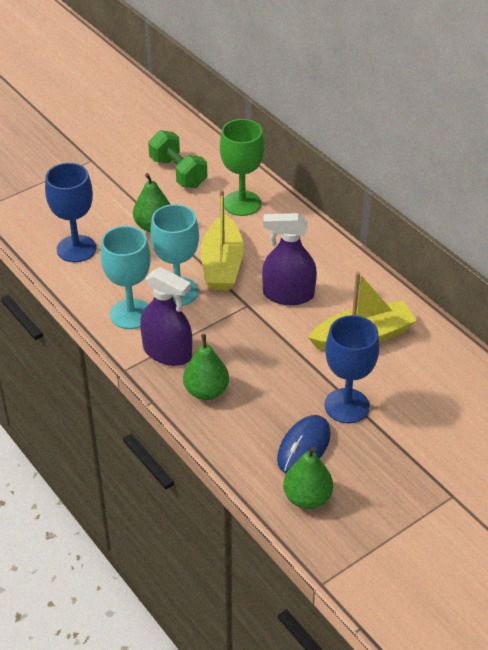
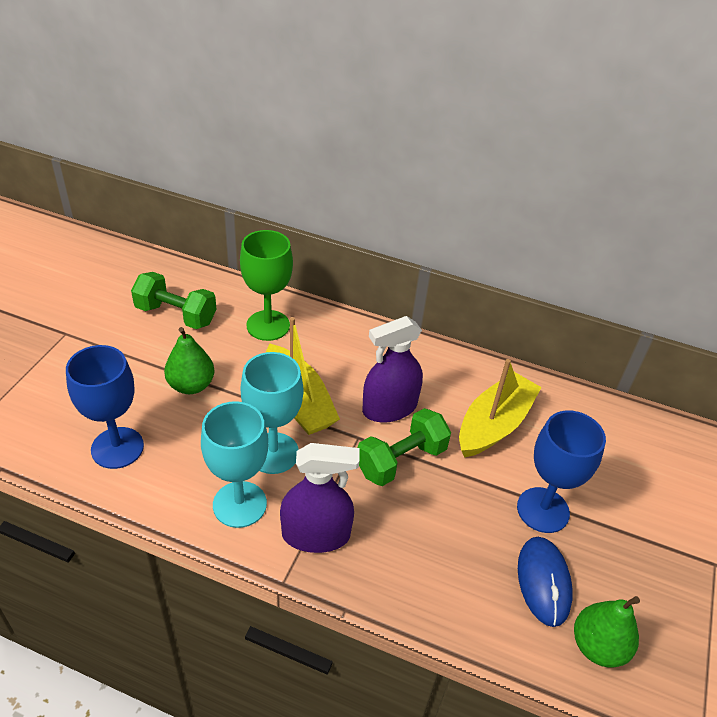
camera: 35 degrees left, 0 degrees up
green pear [183,334,229,400] -> none
none -> green dumbbell [357,408,451,486]

